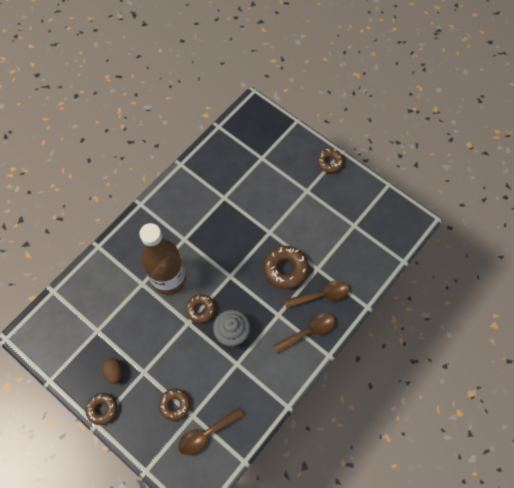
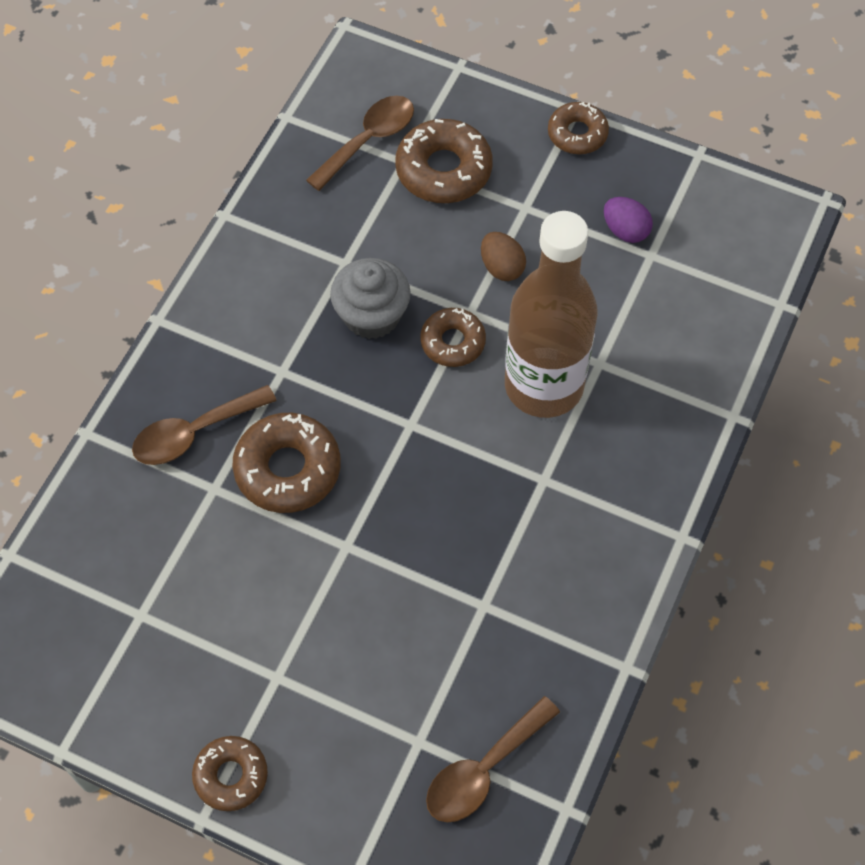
camera: 165 degrees right, 5 degrees down
brown egg [102,358,122,384] -> brown egg moved to [481,232,526,281]
brown donut [159,389,190,421] -> brown donut [395,119,493,203], size x1.57
brown spoon [273,313,335,354] -> brown spoon moved to [426,696,560,822]
none -> purple egg [604,197,653,243]

